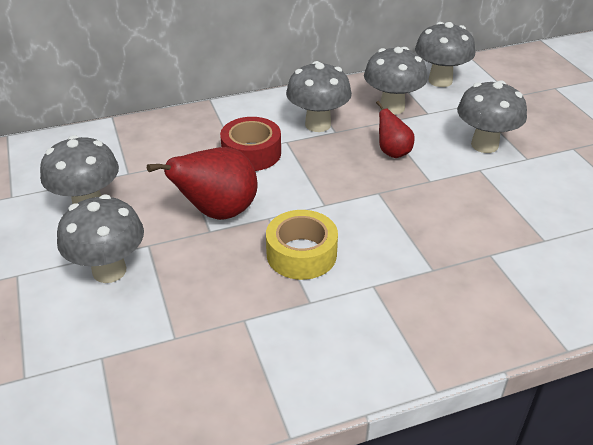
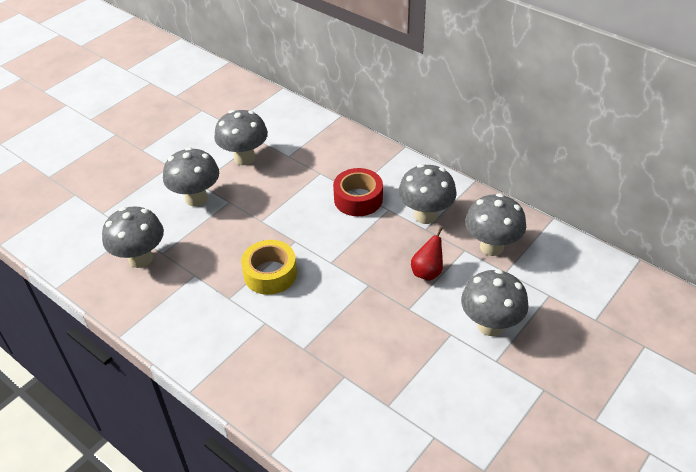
camera: 60 degrees right, 5 degrees up
red pear [147,147,258,220] -> none
grey mushroom [415,22,475,87] -> grey mushroom moved to [102,206,164,268]

